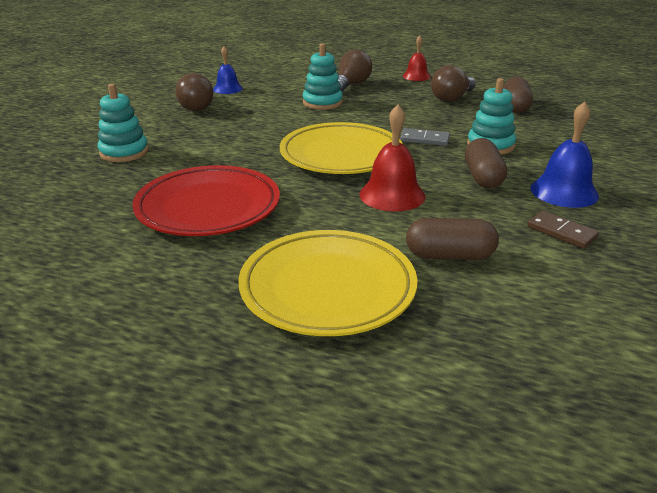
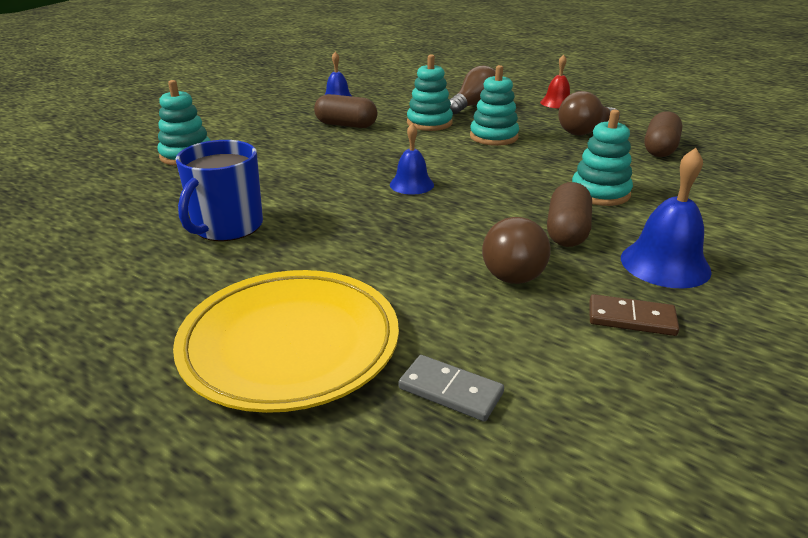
camera: 15 degrees right, 0 degrees up
red plate [132,165,280,236] -> blue mug [175,140,263,241]
brown light bulb [176,73,213,111] -> brown light bulb moved to [482,217,551,284]
yellow plate [280,122,403,174] -> blue bell [390,123,434,195]
red bell [359,104,425,211] -> none
grey domino [400,128,450,146] -> grey domino moved to [399,355,504,422]
brown capsule [406,218,499,260] -> brown capsule moved to [314,94,377,128]
brown domino [527,211,599,249] -> brown domino turned 45 degrees counterclockwise [590,294,679,336]
none -> turquoise stacking toy [470,65,519,146]

